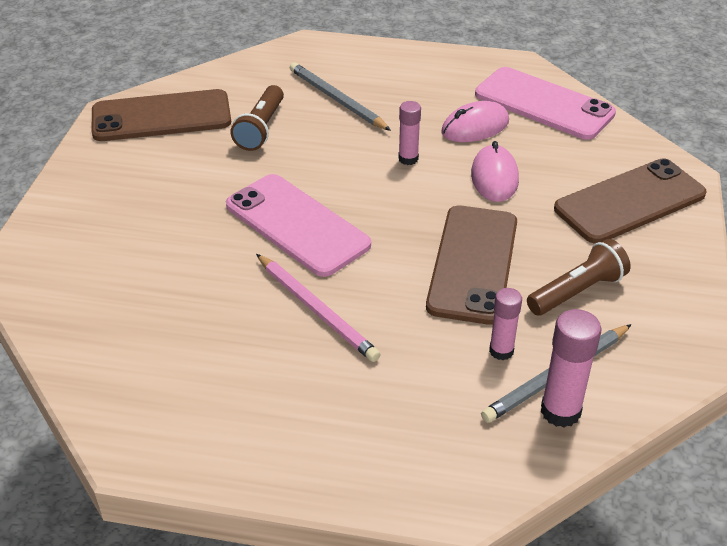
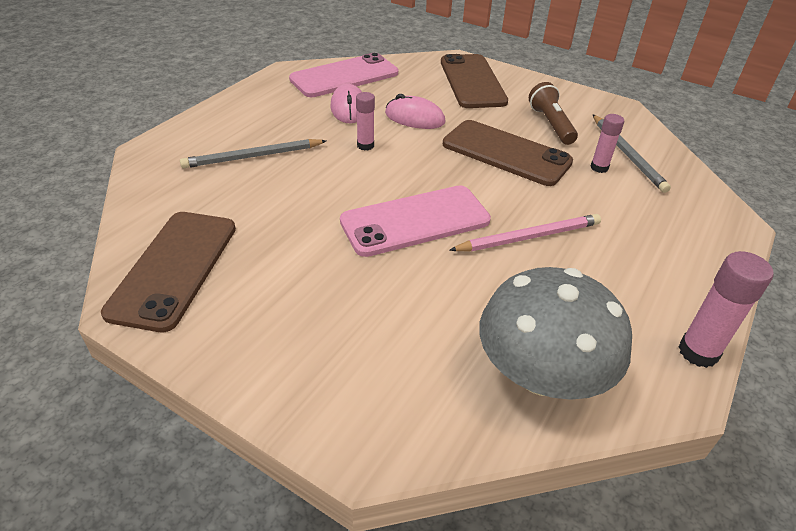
camera: 70 degrees left, 0 degrees up
brown flashlight [230,85,284,151] -> none
pink glue stick [541,309,602,428] -> pink glue stick moved to [679,251,774,368]
none -> grey mushroom [479,267,632,400]

